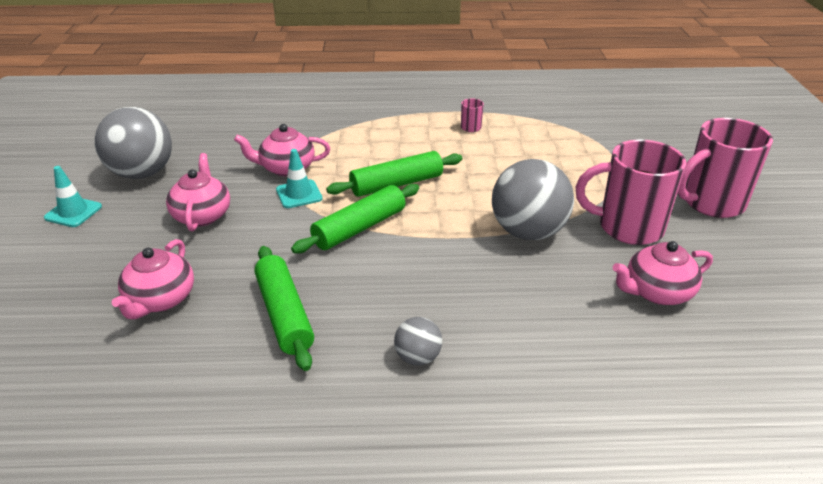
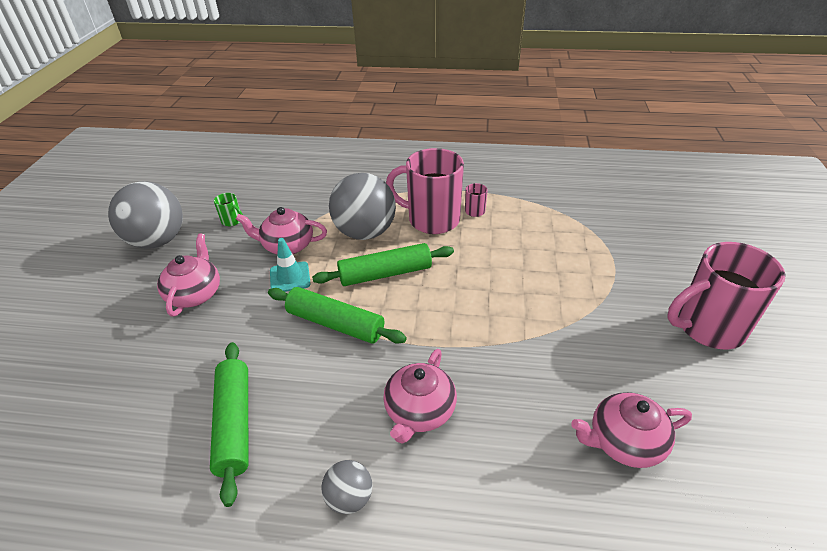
camera: 10 degrees right, 5 degrees up
turquoise traffic cone [44,166,102,227] -> none
pink teapot [112,239,194,319] -> pink teapot moved to [383,349,457,444]
green rolling pin [291,184,419,253] -> green rolling pin turned 60 degrees clockwise [268,287,407,344]
grey ball [492,159,574,240] -> grey ball moved to [329,173,396,240]
pink mug [576,140,686,245] -> pink mug moved to [386,148,464,234]
none -> green mug [214,193,243,226]

